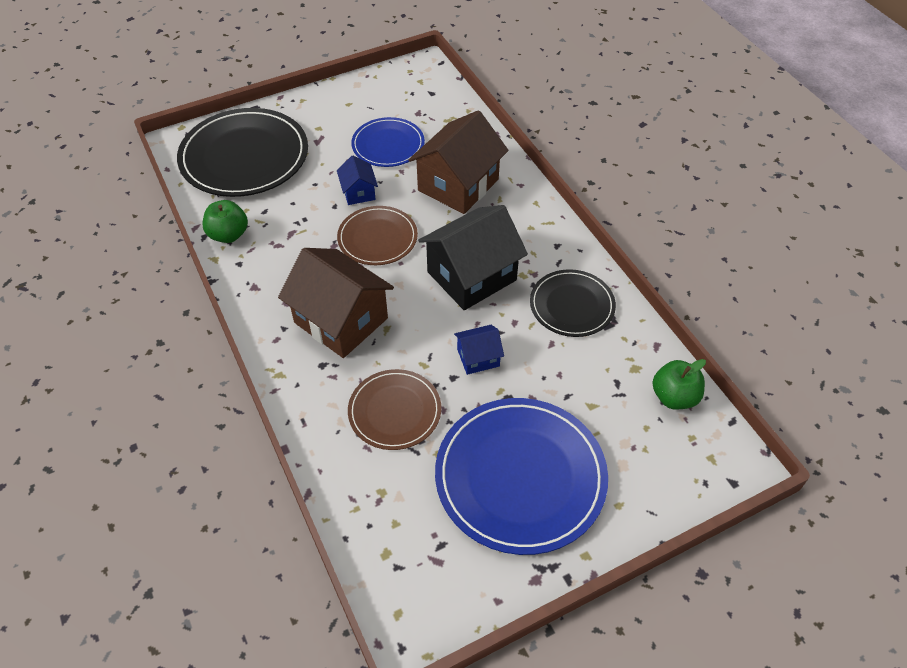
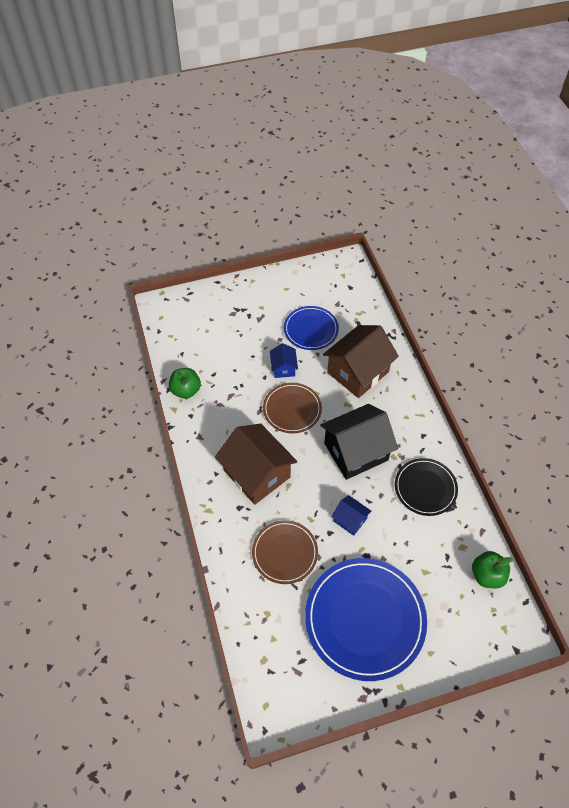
camera: 10 degrees right, 5 degrees up
black plate [177,108,308,197] -> none
blue house [454,325,504,375] -> blue house turned 45 degrees clockwise [332,495,372,536]

